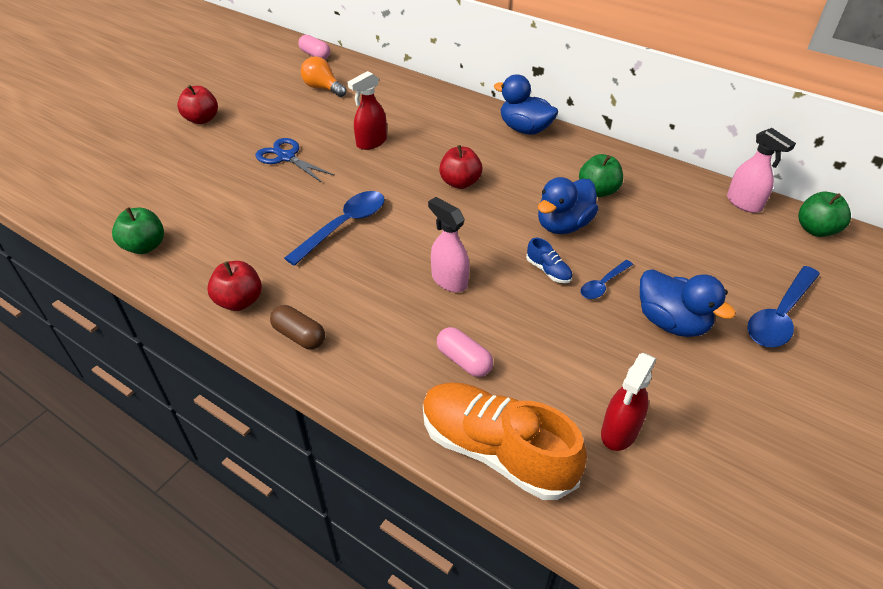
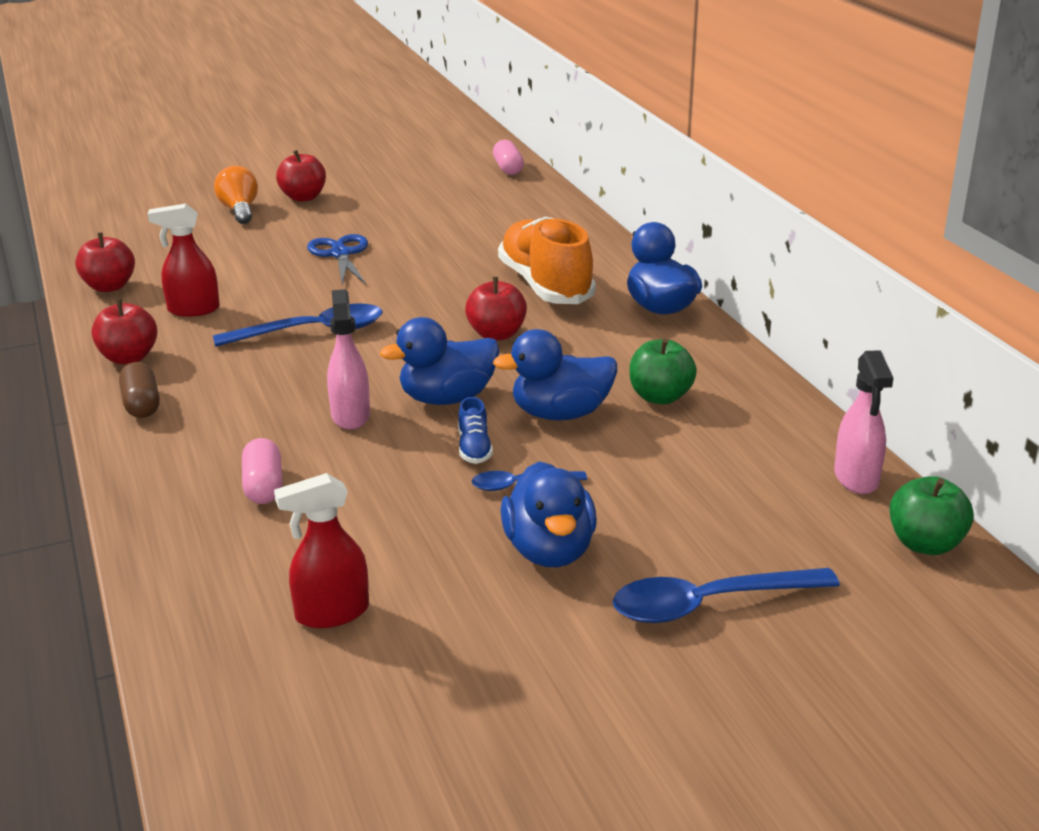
camera: 35 degrees right, 15 degrees down
green apple [112,207,164,254] -> red apple [75,232,135,292]
orange light bulb [301,56,347,97] -> orange light bulb moved to [214,166,258,224]
red spray bottle [347,71,387,150] -> red spray bottle moved to [148,204,220,317]
orange shoe [423,383,587,500] -> orange shoe moved to [498,217,596,304]
none -> blue duck [380,317,499,405]

